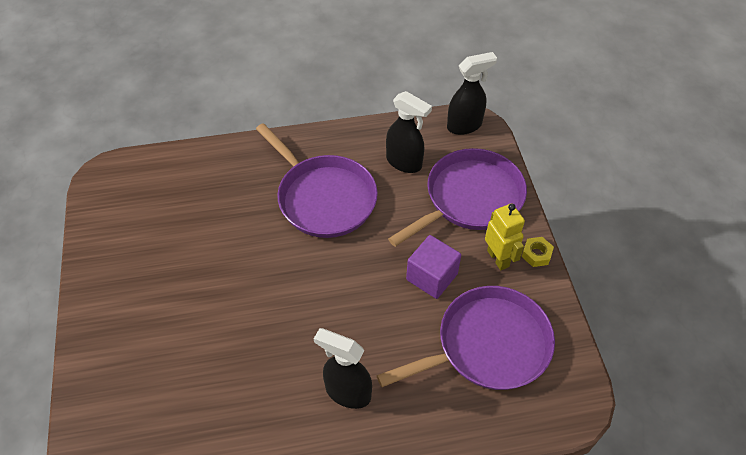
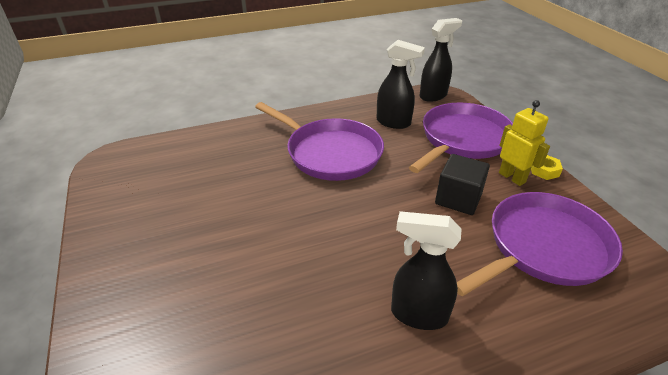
camera: 10 degrees left, 15 degrees down
purple cube [406,235,461,299] -> black cube [435,154,490,215]

